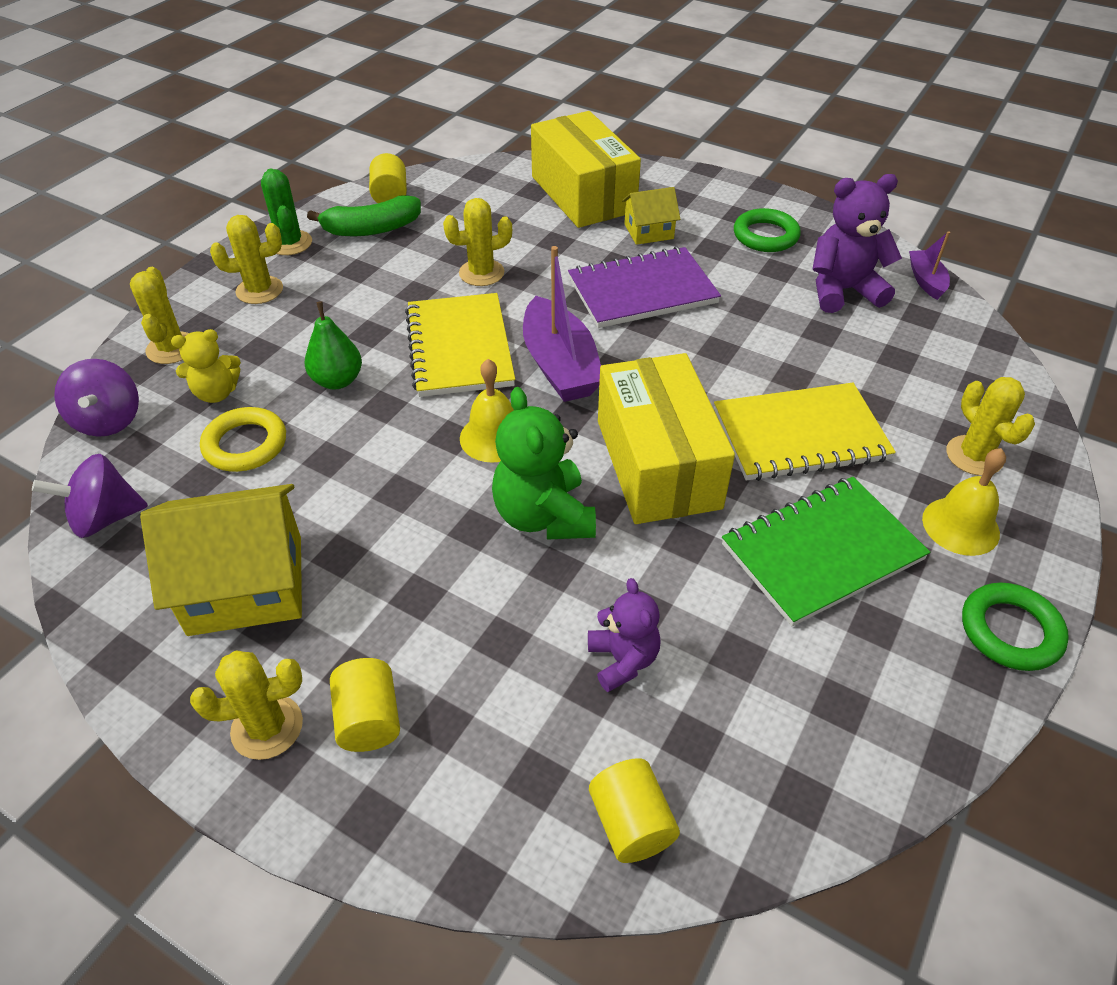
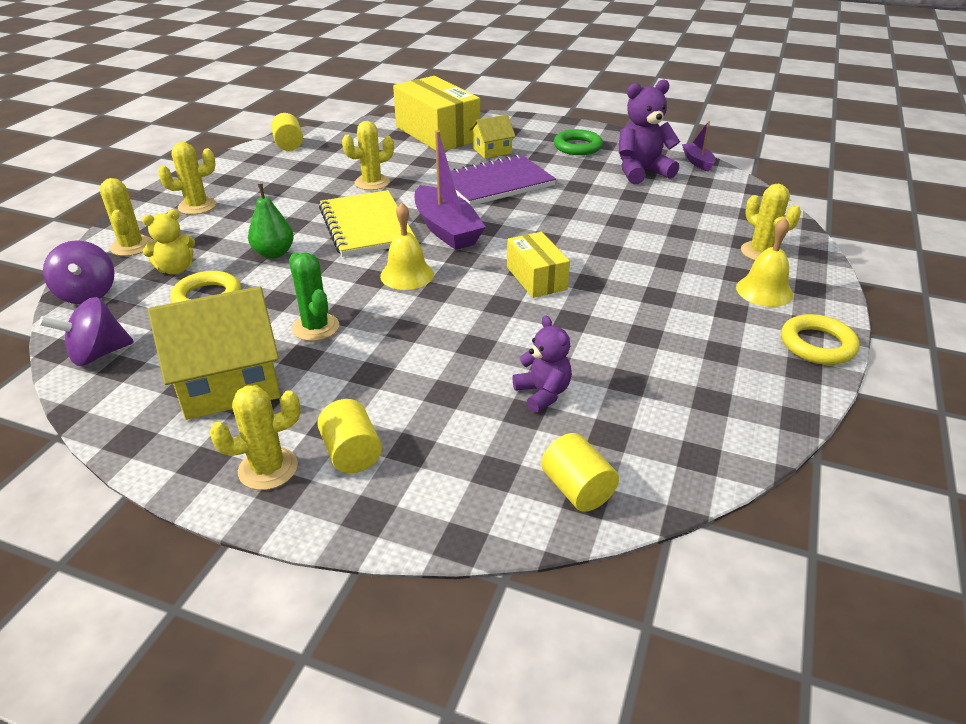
camera: 10 degrees left, 10 degrees down
green cactus [261,169,312,255] -> green cactus moved to [289,253,339,341]
green banana [307,195,421,236] -> none
green teddy bear [492,387,596,540] -> none
yellow box [598,353,735,524] -> yellow box [507,232,570,298], size x0.56
yellow notebook [714,383,896,481] -> none
green notebook [722,477,930,627] -> none
green ring [962,583,1069,671] -> yellow ring [781,314,860,365]

